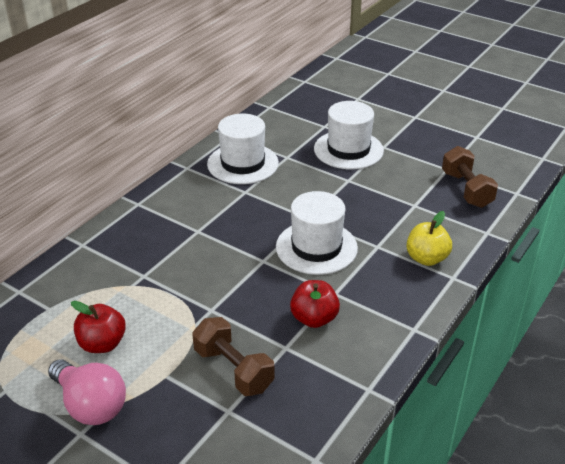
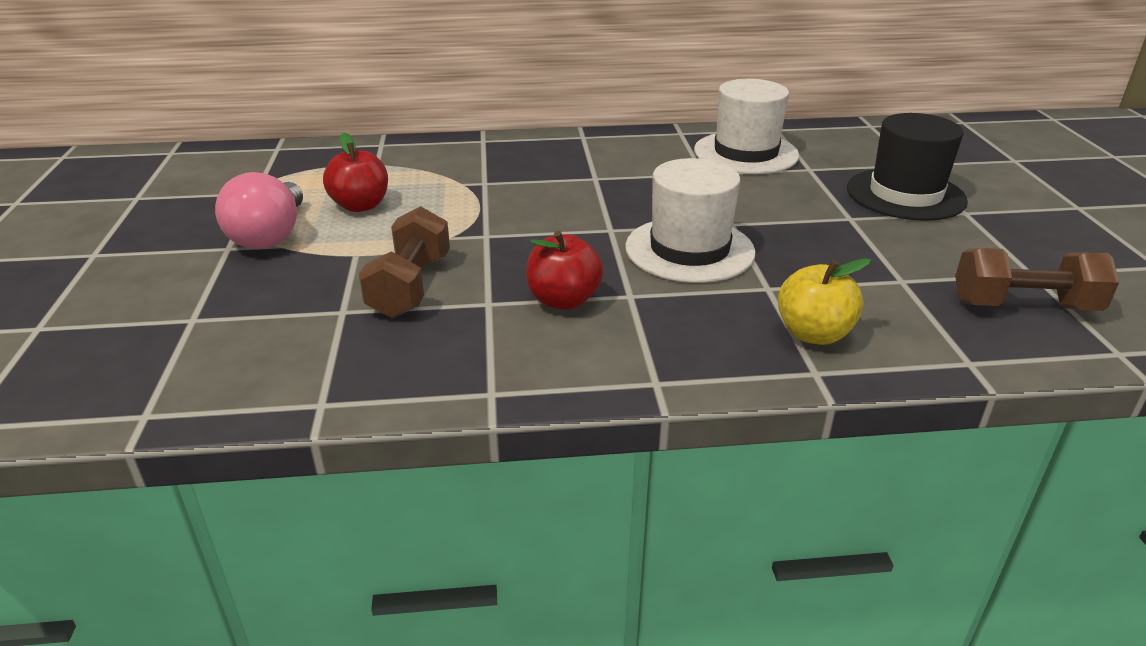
camera: 50 degrees right, 5 degrees down
white hat [314,101,384,169] -> black hat [847,113,968,221]
brown dumbbell [442,146,498,208] -> brown dumbbell turned 60 degrees clockwise [955,248,1119,311]

